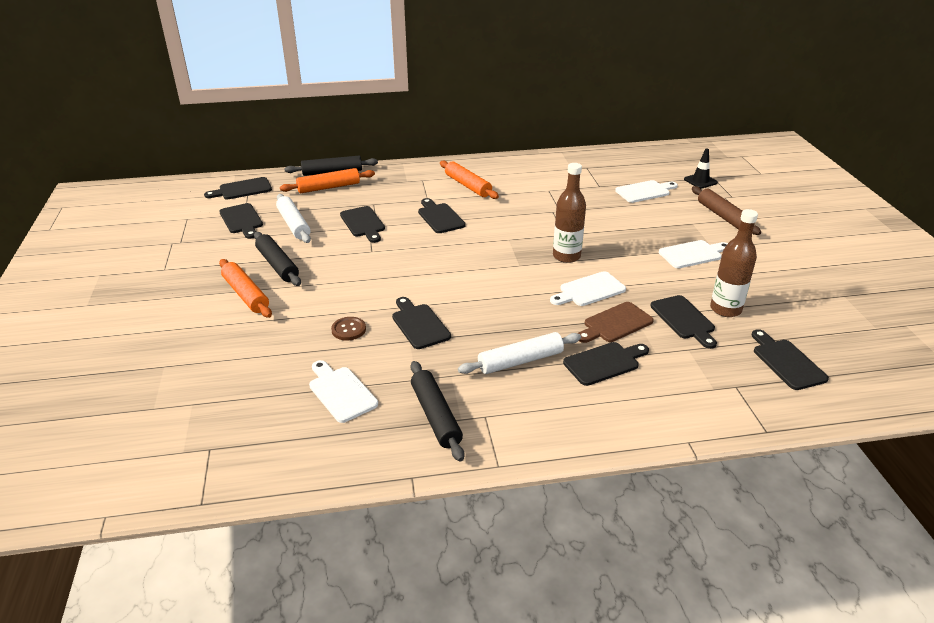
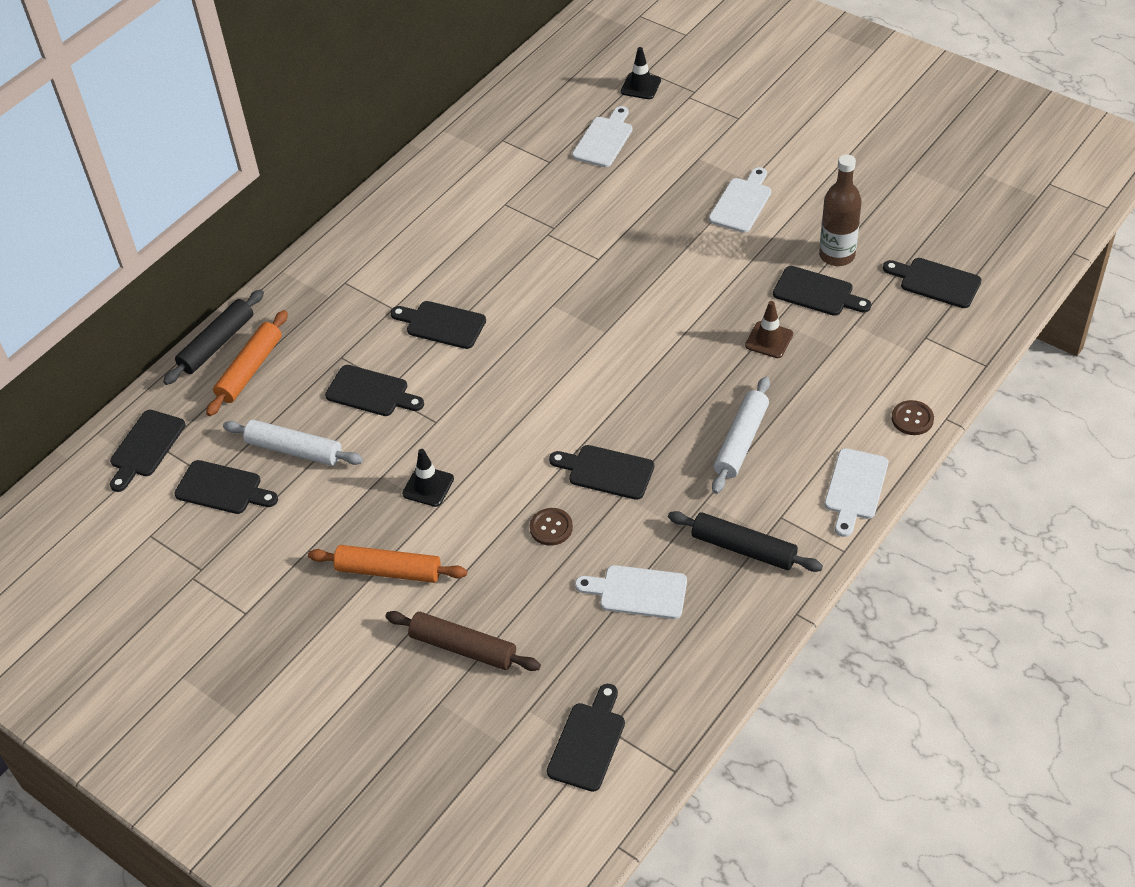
camera: 40 degrees left, 15 degrees up
black rolling pin [254,232,301,286] -> none
orange rolling pin [440,161,499,199] -> none
white cutting board [550,271,626,306] -> white cutting board moved to [825,448,888,537]
brown bottle [553,163,586,263] -> none
black cutting board [563,342,649,386] -> black cutting board moved to [547,684,625,792]
brown cutting board [578,302,654,343] -> brown traffic cone [745,301,793,358]
brown rolling pin [692,186,761,235] -> brown rolling pin moved to [385,611,541,671]
none -> black traffic cone [402,449,454,507]
none -> brown button [892,400,934,435]

